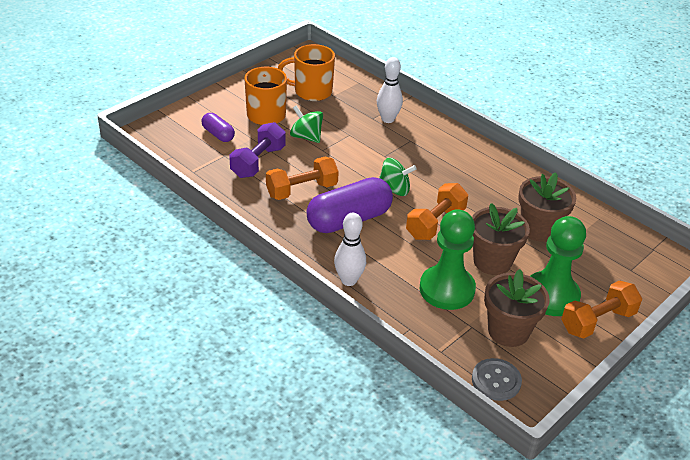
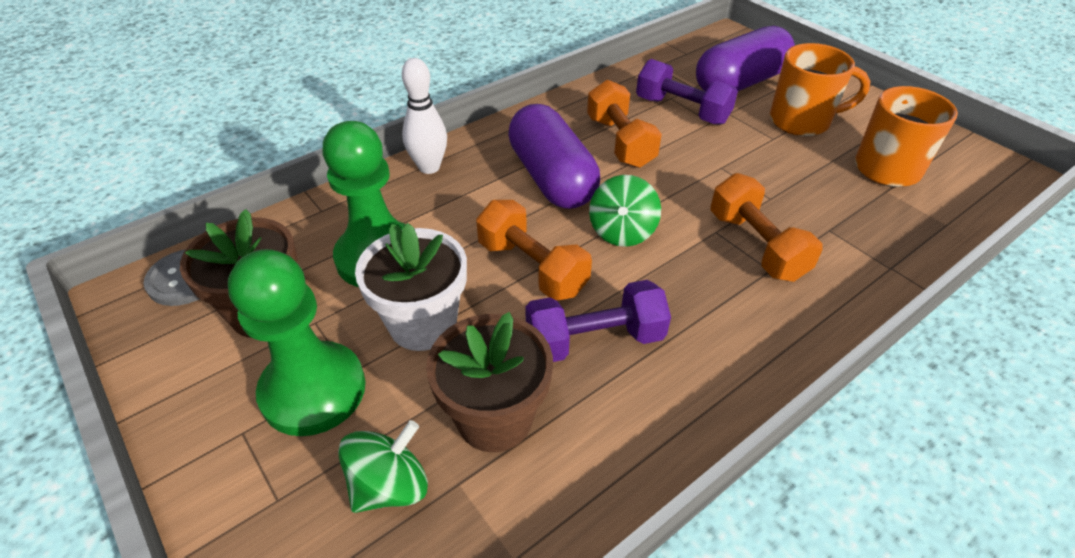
camera: 100 degrees right, 5 degrees up
purple capsule [201,113,235,142] -> purple capsule [696,26,795,92], size x1.96
green spinning top [290,105,323,143] -> green spinning top moved to [338,420,428,513]
white bowling pin [377,57,403,123] -> none
brown flower pot [472,203,530,275] -> white flower pot [355,223,467,351]
orange dumbbell [561,280,642,339] -> orange dumbbell moved to [710,173,823,282]
none -> purple dumbbell [525,280,671,362]

